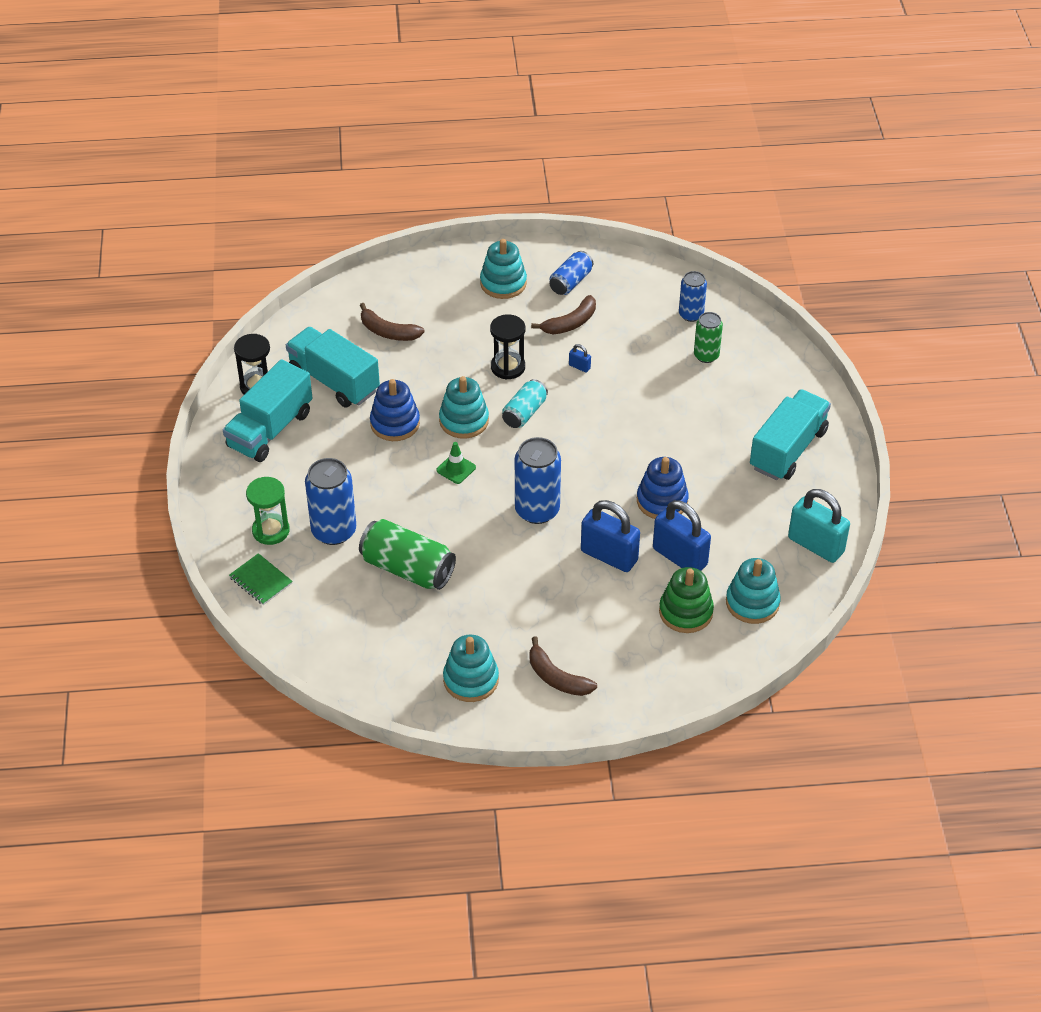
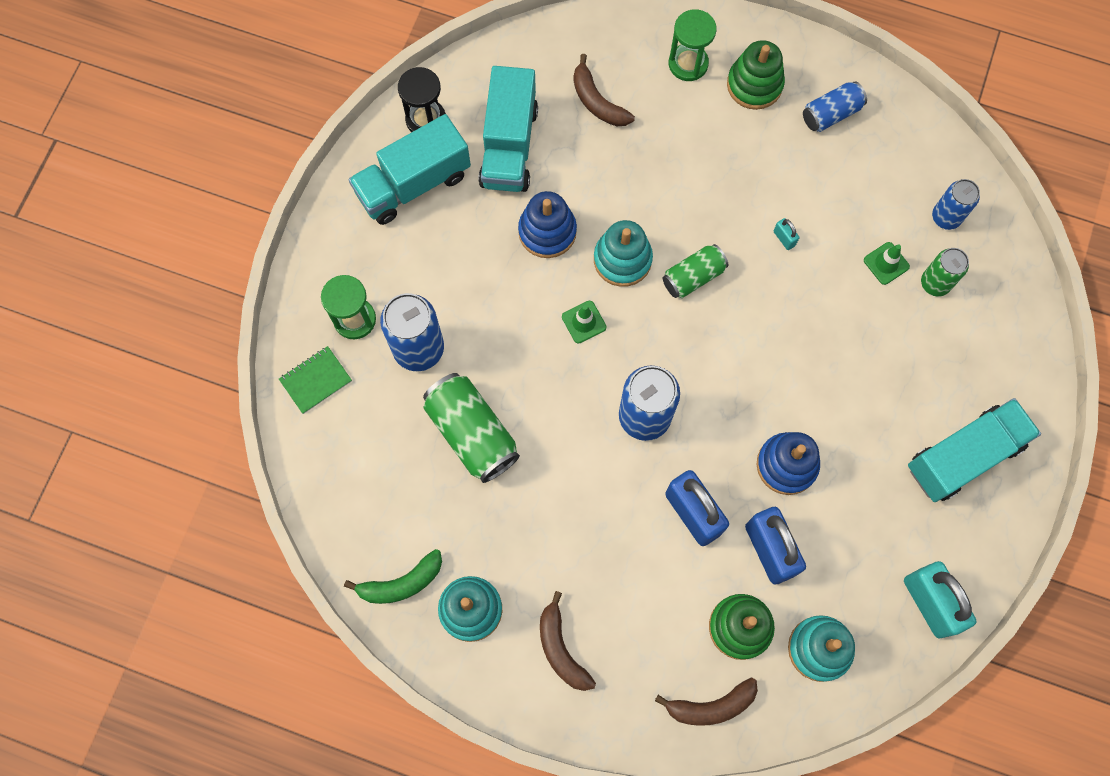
camera: 25 degrees right, 25 degrees up
green notebook [229,553,293,605] -> green notebook turned 75 degrees clockwise [279,346,352,414]
turquoise truck [286,327,380,407] -> turquoise truck turned 150 degrees counterclockwise [479,66,538,192]
turquoise stacking toy [480,239,527,299] -> green stacking toy [727,40,785,110]
black hourglass [490,314,525,380] -> none
turquoise can [502,379,548,428] -> green can [663,244,728,298]
brown banana [531,295,596,334] -> brown banana moved to [655,677,758,726]
blue padlock [569,344,591,373] -> turquoise padlock [774,218,799,250]
none -> green banana [344,549,442,604]
none -> green hourglass [669,9,717,81]
none -> green traffic cone [864,242,910,285]

